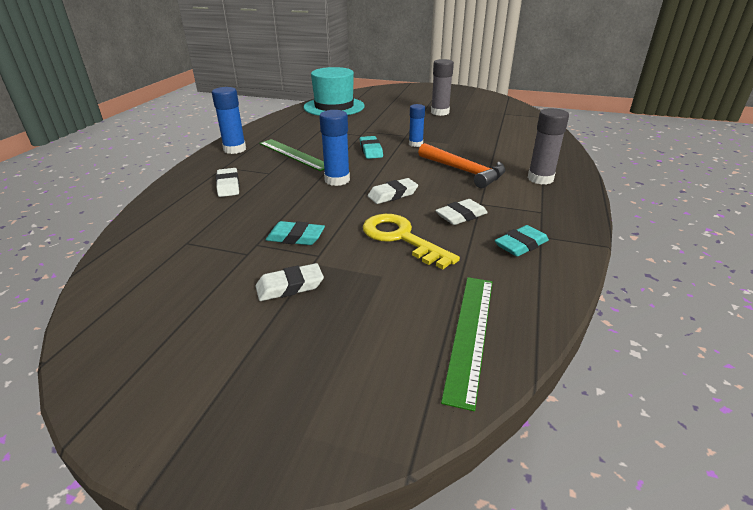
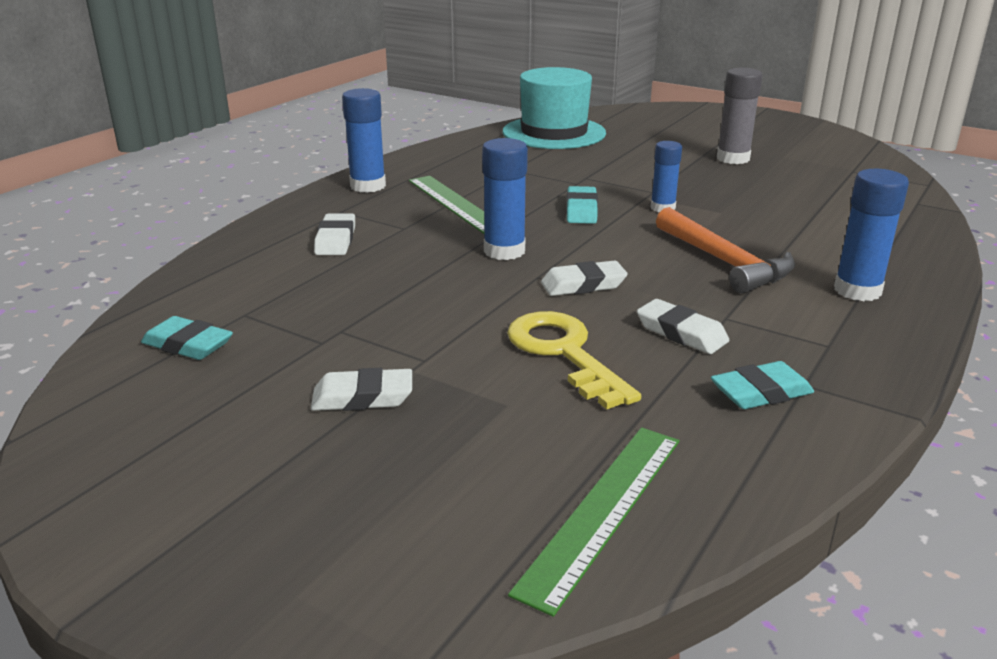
camera: 15 degrees right, 5 degrees down
turquoise eraser [266,221,325,245] -> turquoise eraser moved to [141,316,233,360]
white eraser [435,199,488,225] -> white eraser turned 60 degrees clockwise [637,299,729,354]
grey glue stick [528,108,569,185] -> blue glue stick [834,169,909,301]

